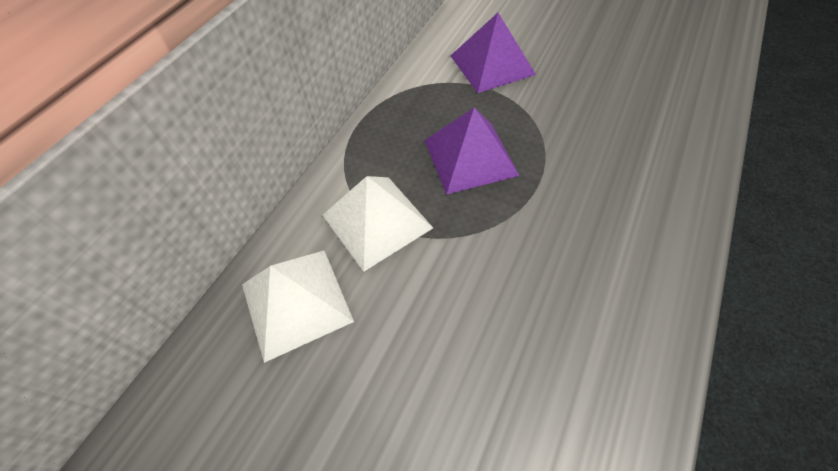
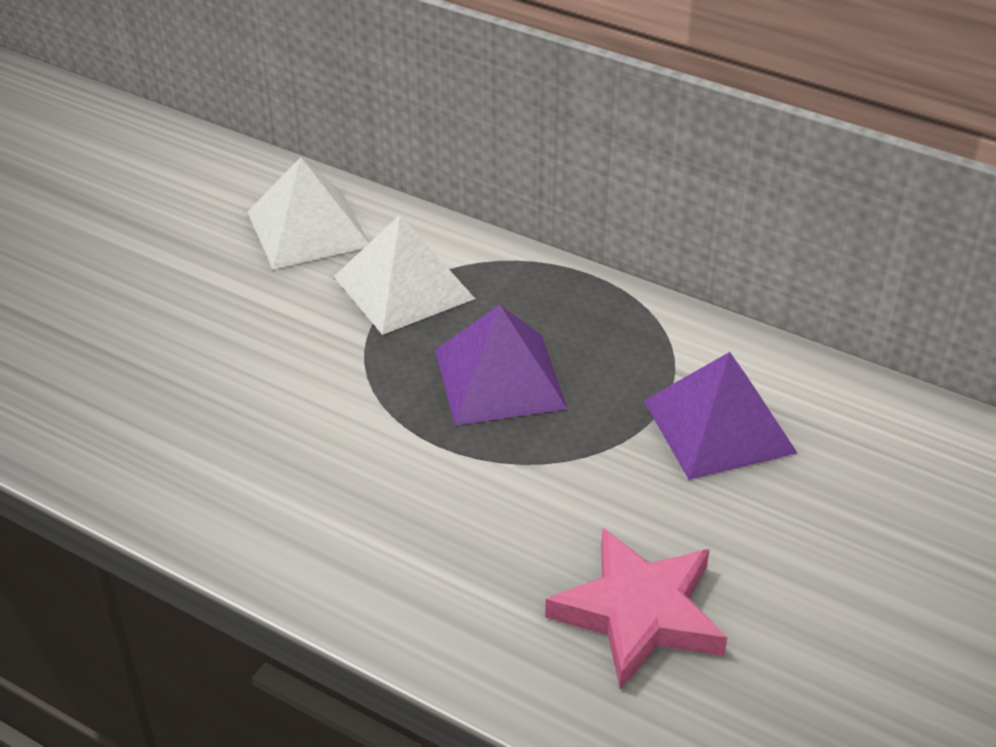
camera: 90 degrees right, 15 degrees down
none -> pink star [545,528,727,689]

